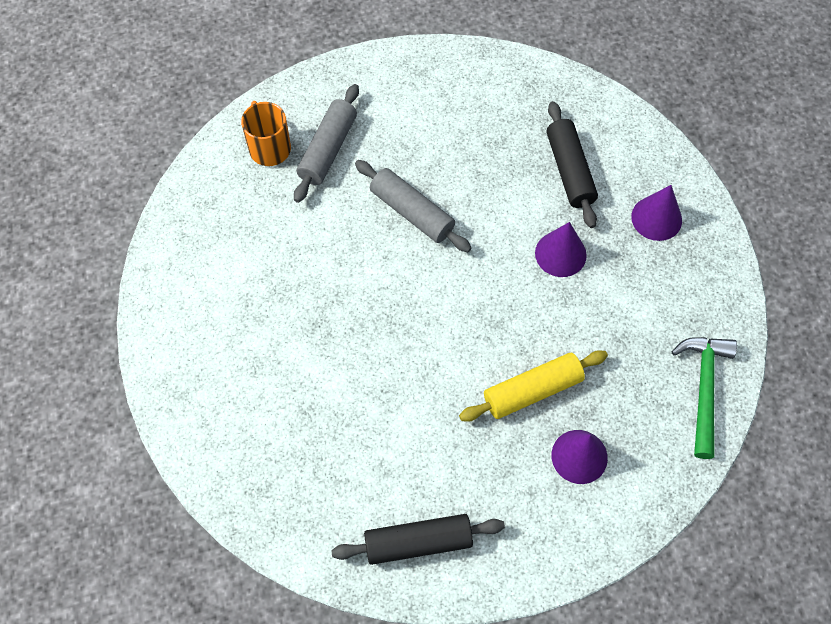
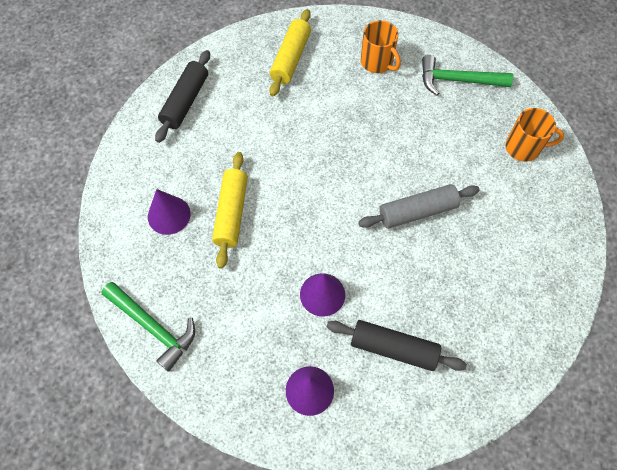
camera: 120 degrees right, 0 degrees up
grey rolling pin [294,84,359,203] -> none
none -> yellow rolling pin [269,9,311,96]
none -> orange mug [361,20,401,73]
none -> green hammer [422,55,513,95]

